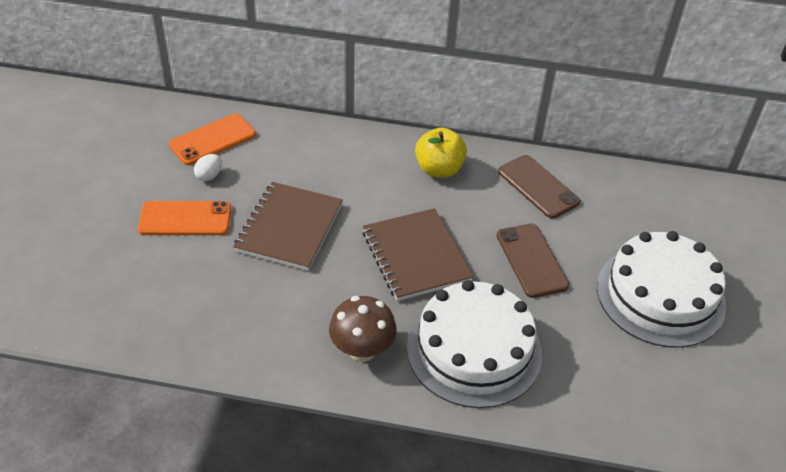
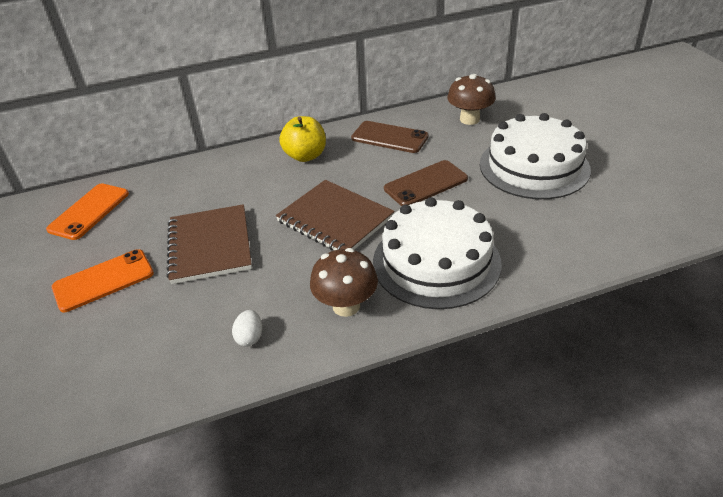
camera: 25 degrees left, 5 degrees down
white egg [194,154,222,181] -> white egg moved to [232,310,262,347]
brown phone [496,224,569,298] -> brown phone turned 75 degrees counterclockwise [384,160,468,206]
none -> brown mushroom [447,74,496,125]

